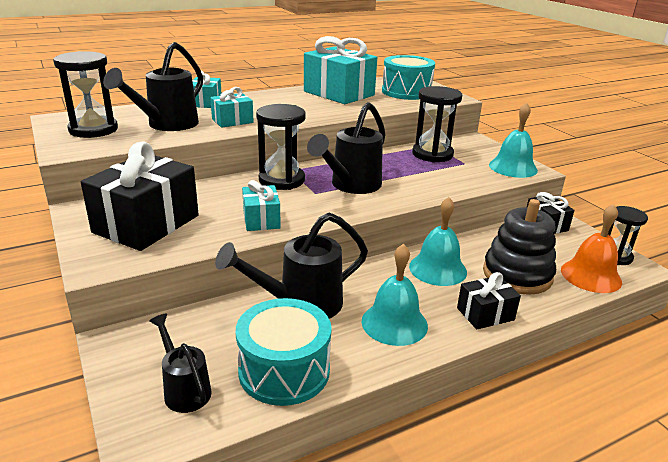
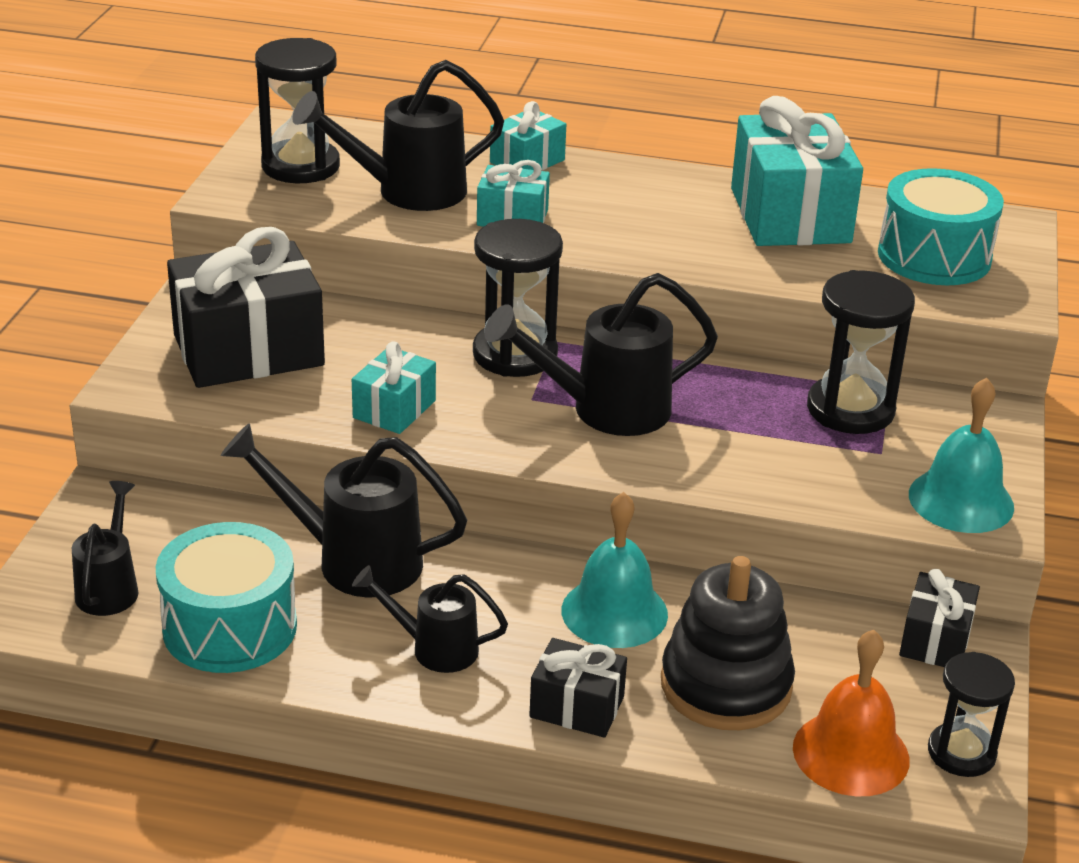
camera: 40 degrees right, 5 degrees up
turquoise bell [361,244,428,346] -> black watering can [352,565,508,673]

